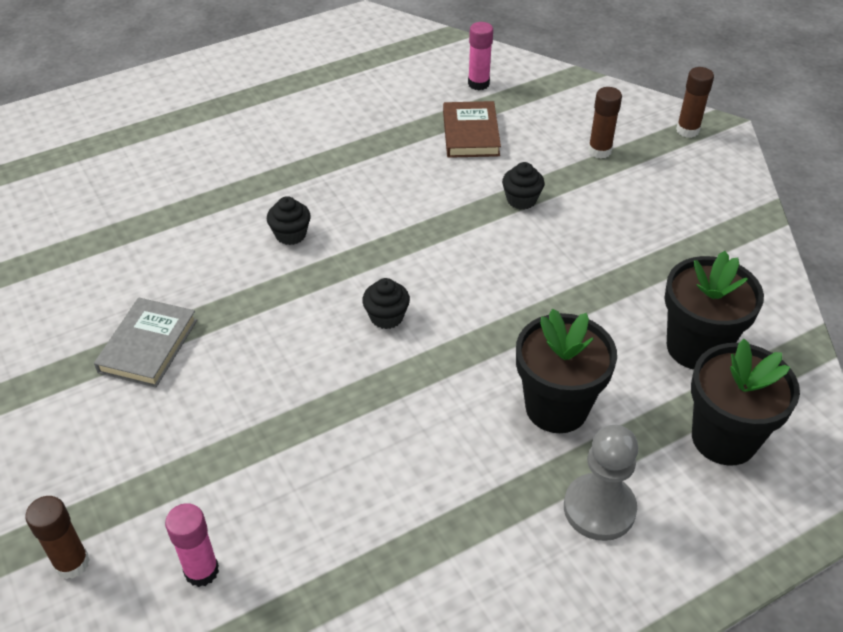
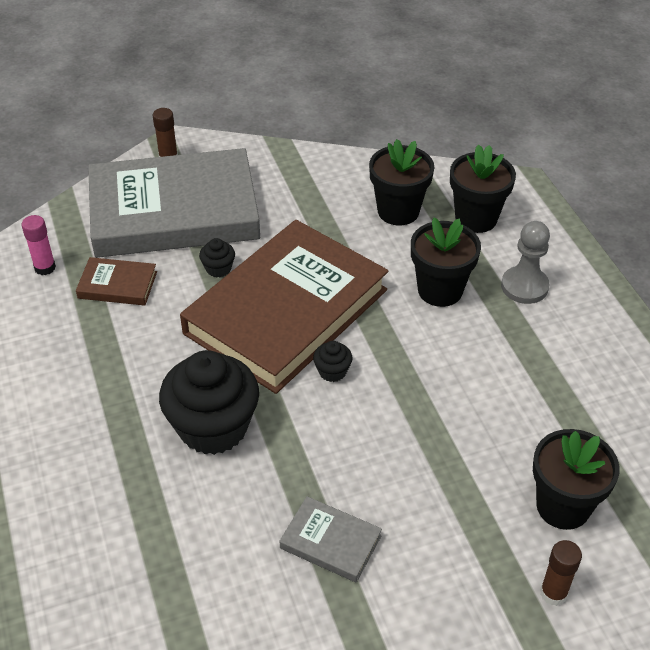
camera: 80 degrees left, 0 degrees up
pink glue stick [165,503,219,587] -> black flower pot [533,429,620,530]
black cupcake [267,196,311,245] -> black cupcake [159,350,259,455], size x2.38
brown glue stick [588,87,622,159] -> grey book [88,148,260,258]
none -> brown book [180,220,388,394]

